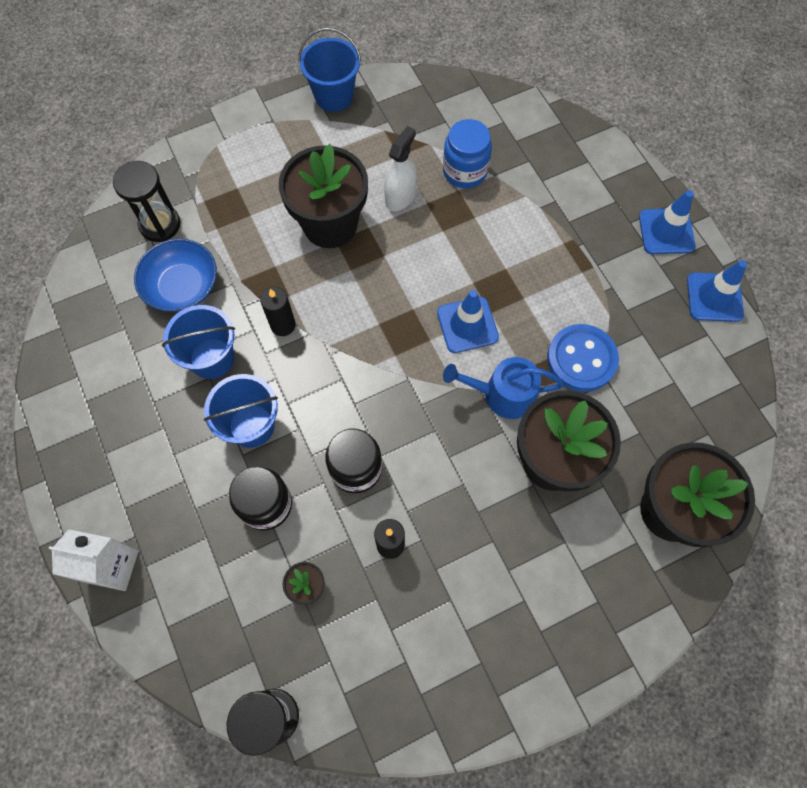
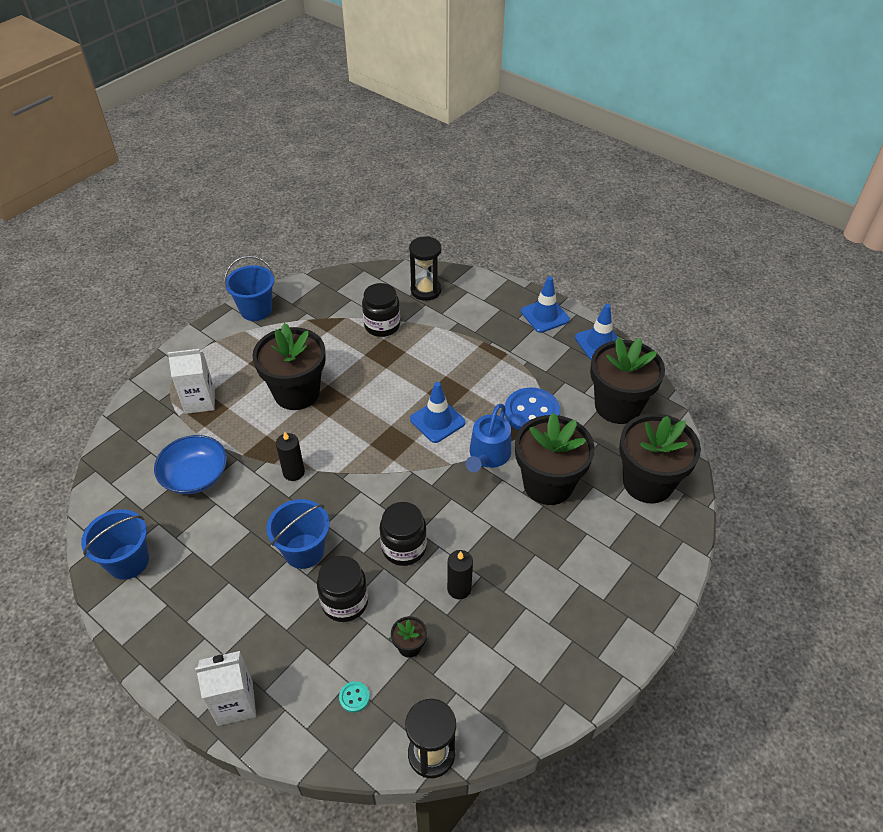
camera: 25 degrees left, 20 degrees down
black hourglass [113,161,180,242] -> black hourglass moved to [409,236,441,301]
blue bucket [162,305,235,379] -> blue bucket moved to [81,509,149,580]
white spray bottle [384,126,417,211] -> none
blue jar [443,119,492,188] -> black jar [362,283,400,337]
blue watering can [443,357,564,419] -> blue watering can turned 45 degrees counterclockwise [466,404,511,472]
none -> white carton [167,349,215,414]
none -> turquoise button [339,681,370,713]
none -> black flower pot [590,337,665,424]

